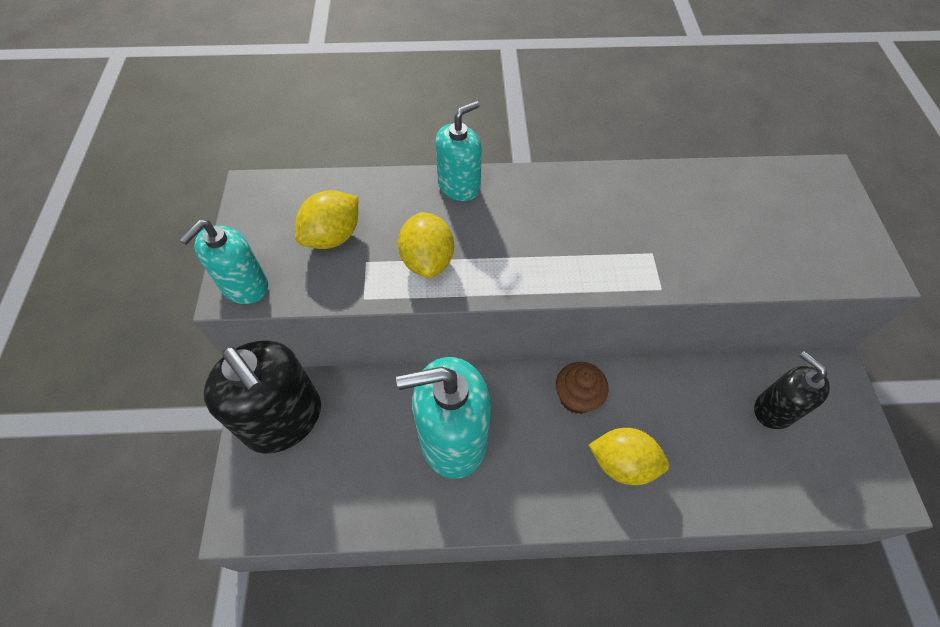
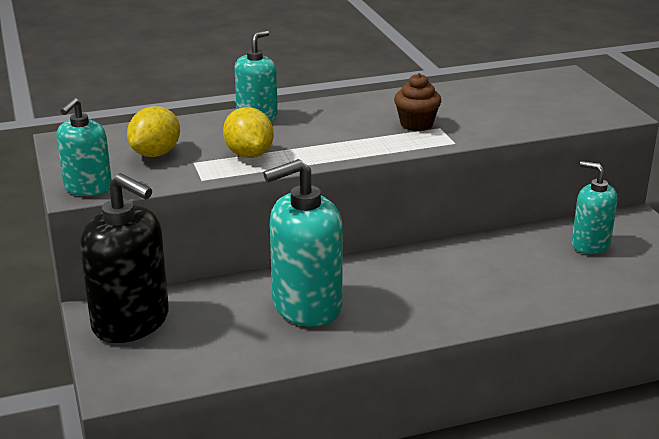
camera: 15 degrees left, 30 degrees down
brown cupcake [556,362,609,414] -> brown cupcake moved to [394,73,441,131]
yellow lemon [589,428,669,485] -> none
black soap dispenser [754,351,830,429] -> turquoise soap dispenser [572,161,617,254]

